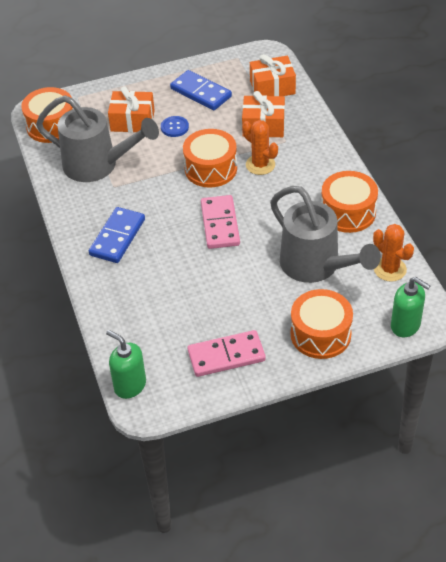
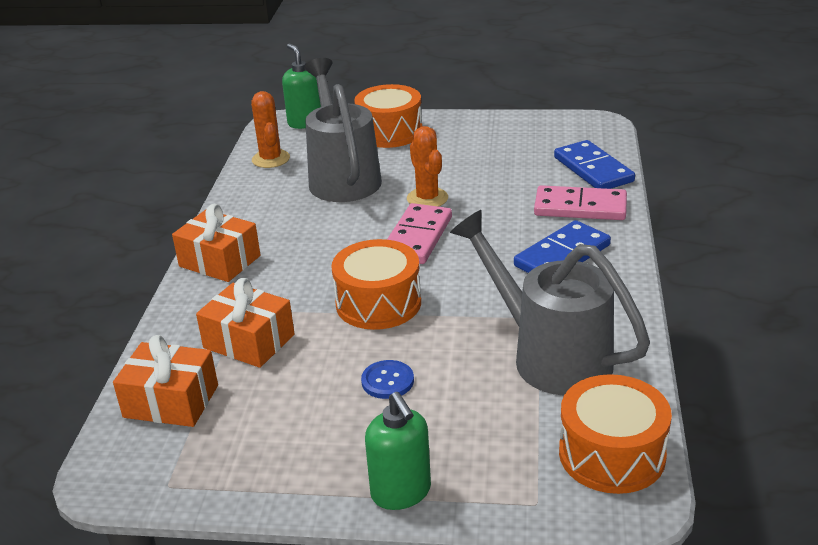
camera: 155 degrees left, 15 degrees down
green soap dispenser [106,330,146,399] -> green soap dispenser moved to [365,392,431,510]
orange gift [108,86,155,132] -> orange gift moved to [172,204,260,282]
blue domino [170,70,232,110] -> blue domino moved to [554,140,635,189]
pink domino [188,330,266,377] -> pink domino moved to [534,185,627,220]
orange cactus [242,120,278,175] -> orange cactus moved to [407,126,448,207]
orange drum [321,171,378,233] -> none

